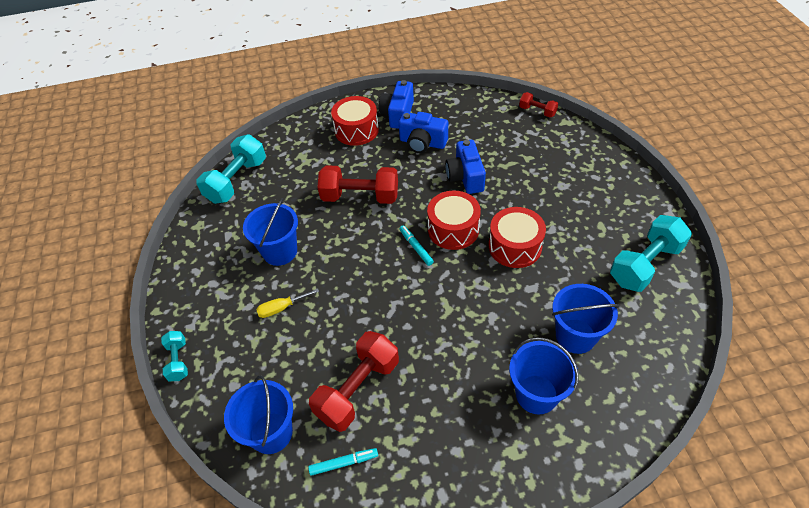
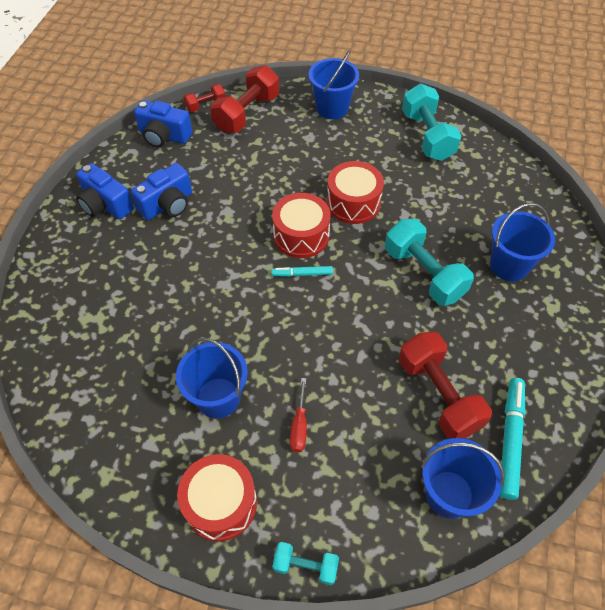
camera: 65 degrees left, 5 degrees up
turquoise dumbbell [196,134,266,204] -> turquoise dumbbell moved to [385,219,474,306]
yellow screwdriver [256,288,319,318] -> red screwdriver [290,378,307,452]
turquoise marker [308,448,378,476] -> turquoise marker [500,378,525,500], size x1.74
red dumbbell [317,165,398,204] -> red dumbbell moved to [210,65,279,133]
red drum [331,96,379,146] -> red drum moved to [177,454,257,541]
blue camera [445,140,486,194] -> blue camera moved to [134,101,192,147]
blue bucket [552,284,619,354] -> blue bucket moved to [308,51,359,119]

